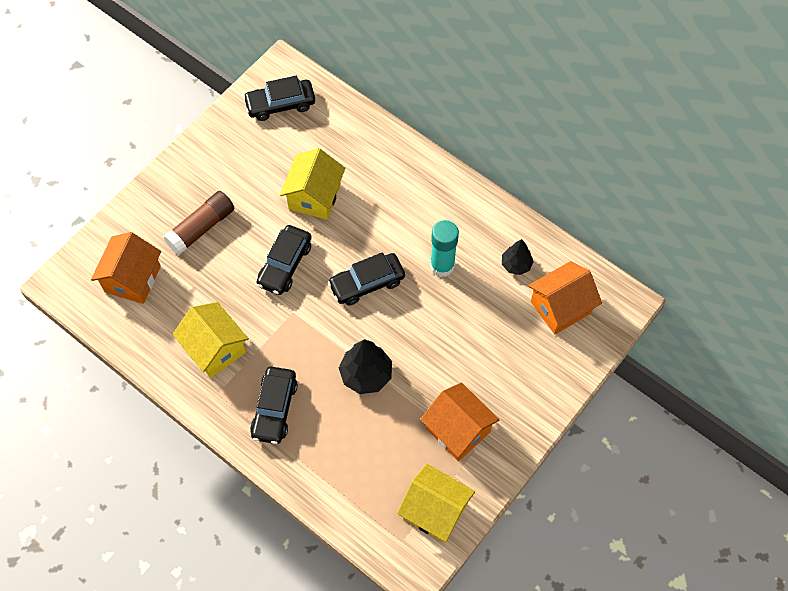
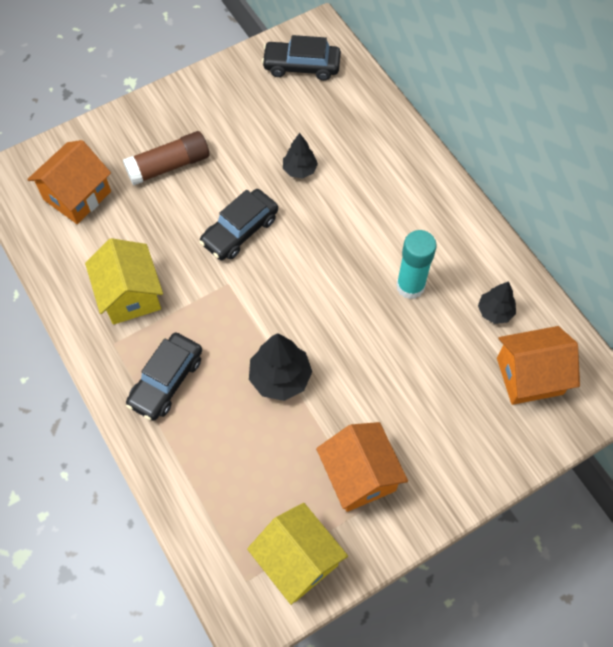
camera: 20 degrees right, 0 degrees up
yellow house [280,148,345,220] -> black tree [283,133,318,179]
black car [328,252,405,306] -> none

